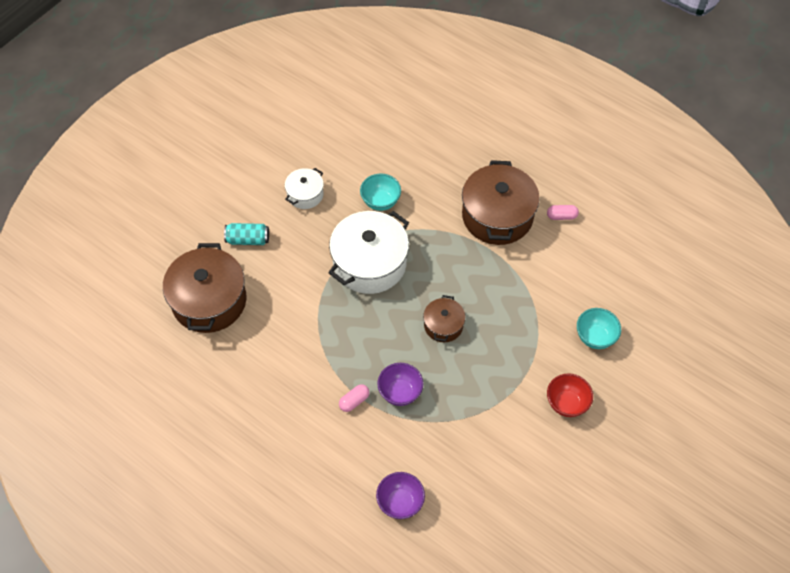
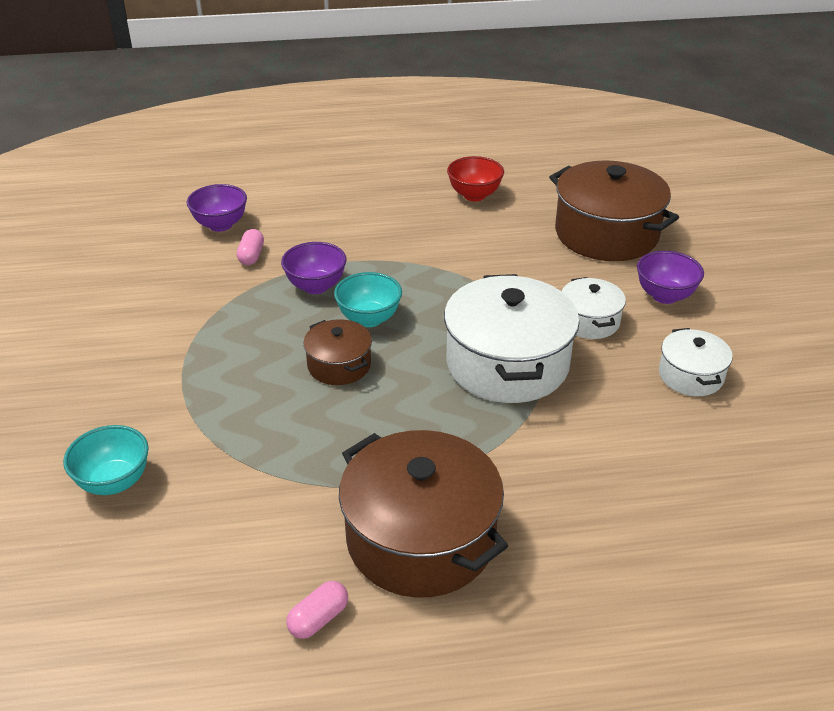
camera: 135 degrees right, 20 degrees down
turquoise can [224,223,269,245] -> purple bowl [637,251,704,304]
pink capsule [339,384,370,412] -> pink capsule moved to [237,229,264,265]
turquoise bowl [360,174,401,211] -> turquoise bowl moved to [334,272,402,327]
red bowl [547,373,593,417] -> red bowl moved to [447,156,504,201]
none -> white pot [562,277,626,339]

